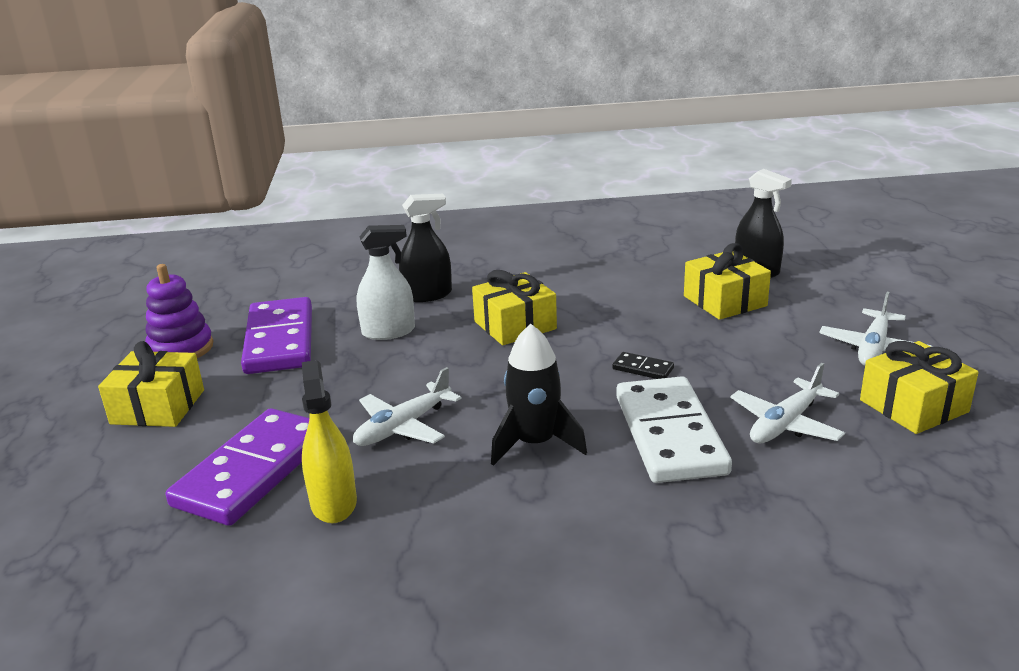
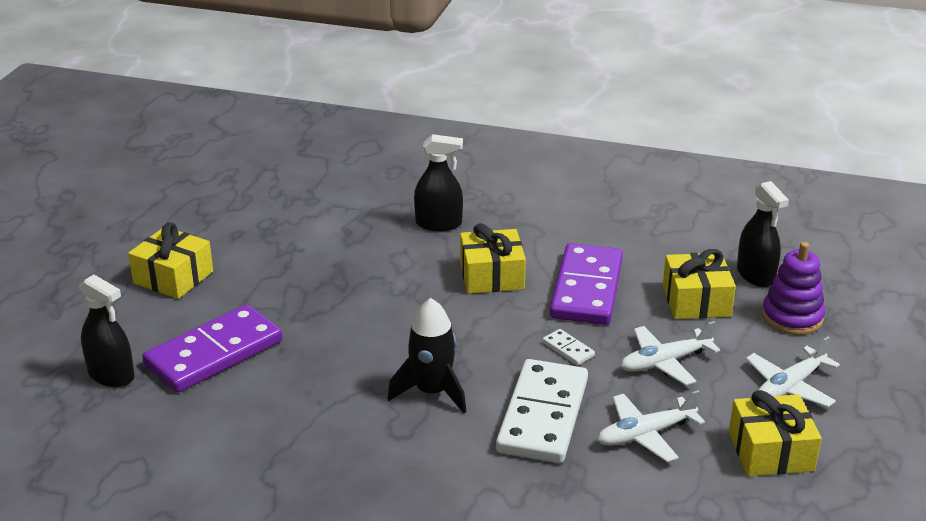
camera: 20 degrees right, 5 degrees up
purple stacking toy [145,264,213,358] -> purple stacking toy moved to [762,242,825,335]
purple domino [241,297,312,374] -> purple domino moved to [550,243,623,325]
yellow spray bottle [302,360,357,523] -> none
white plane [353,367,462,446] -> white plane moved to [620,321,720,385]
white spray bottle [357,225,415,340] -> none
black domino [612,352,674,379] -> white domino [542,329,595,365]
none -> black spray bottle [79,274,134,387]

